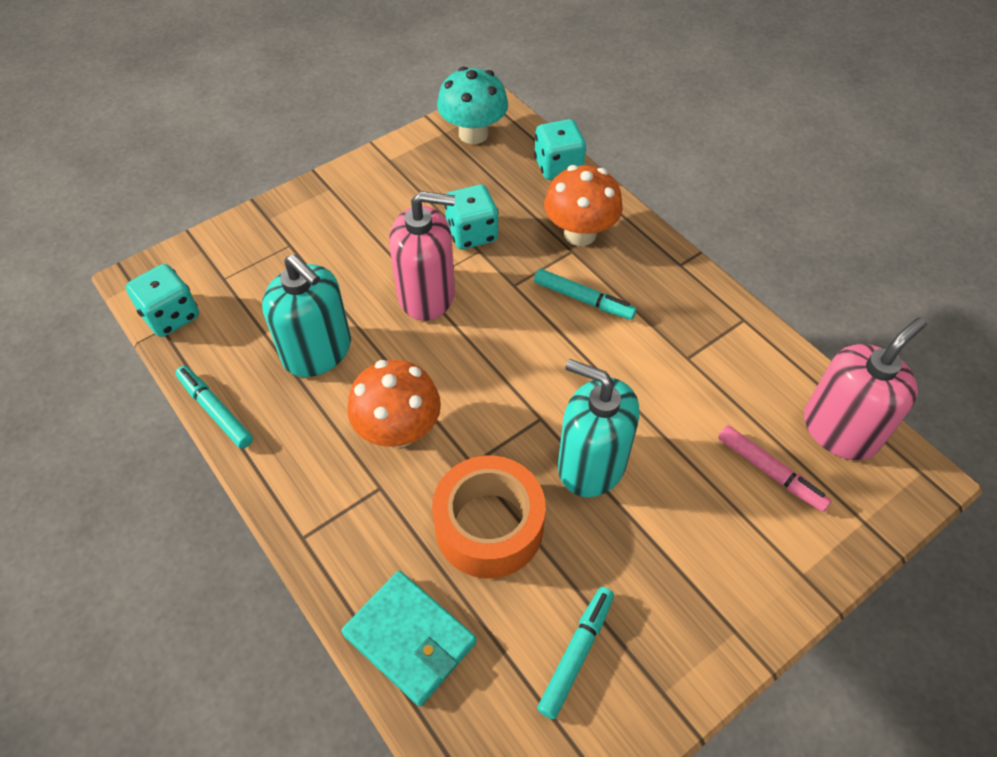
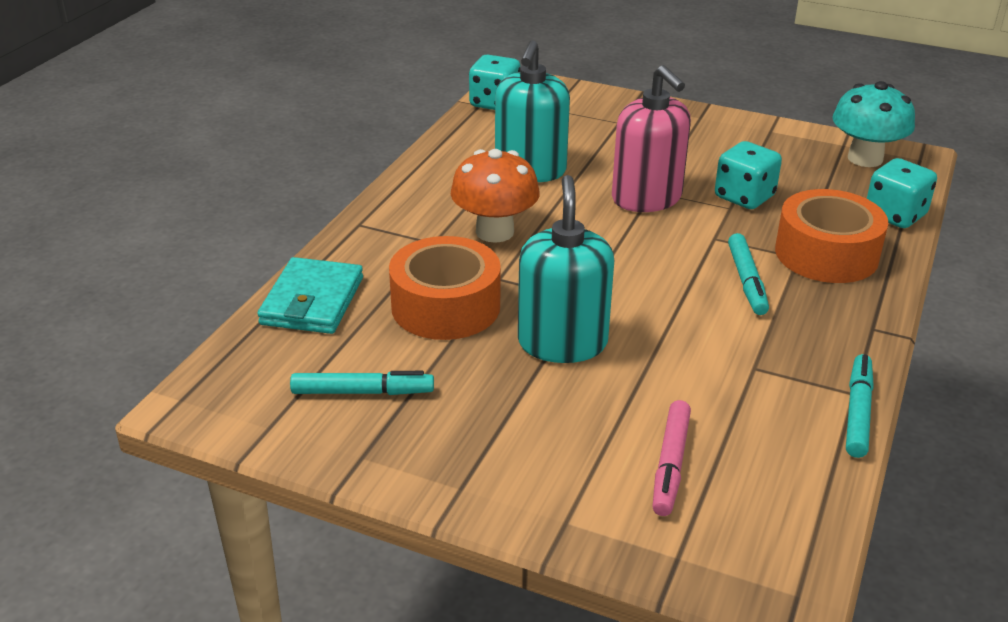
camera: 60 degrees right, 20 degrees down
turquoise marker [175,366,253,449] -> turquoise marker moved to [846,354,874,458]
orange mushroom [544,165,623,246] -> orange tape [775,189,889,283]
pink soap dispenser [804,317,927,460] -> none

